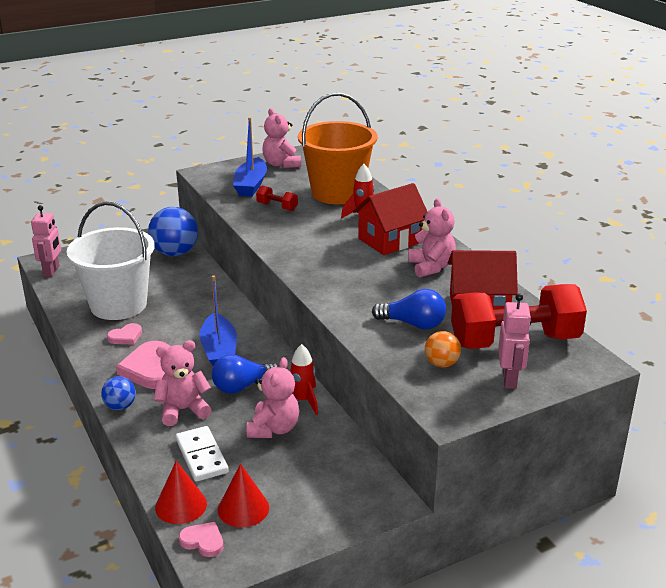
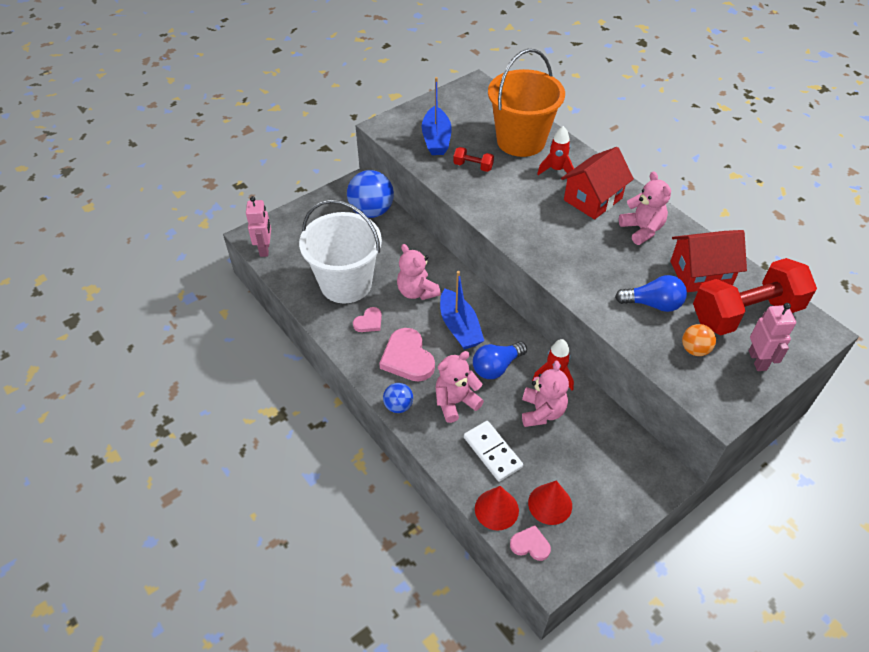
camera: 10 degrees left, 20 degrees up
pink teddy bear [262,108,301,168] -> pink teddy bear moved to [397,244,441,300]

